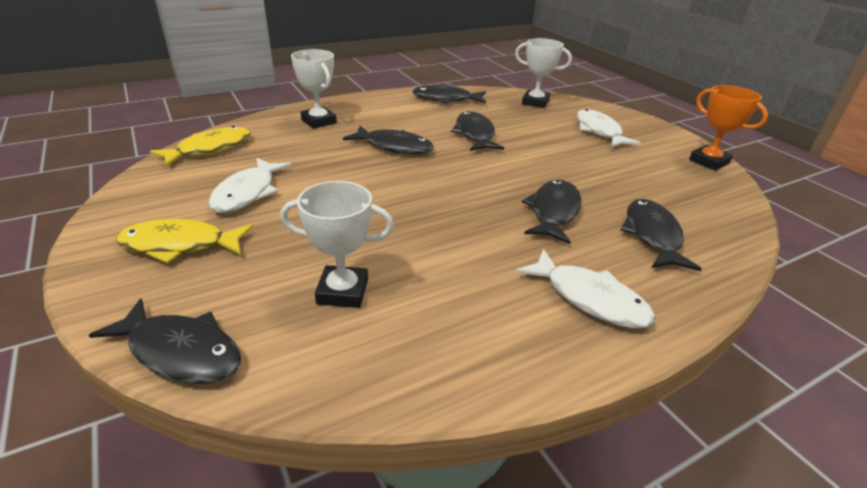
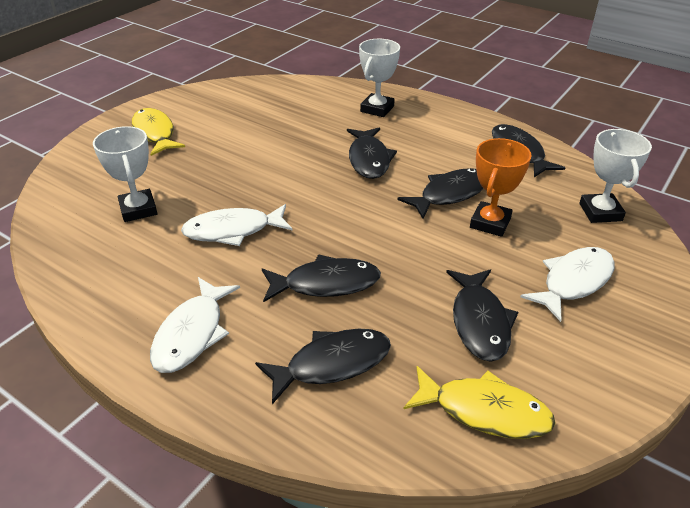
camera: 65 degrees right, 5 degrees up
black fish [89,298,241,384] -> black fish moved to [446,269,518,362]
yellow fish [150,126,251,166] -> yellow fish moved to [403,366,556,439]
white fish [208,158,291,213] -> white fish moved to [181,204,293,246]
orange trophy [689,85,768,171] -> orange trophy moved to [470,138,532,237]

